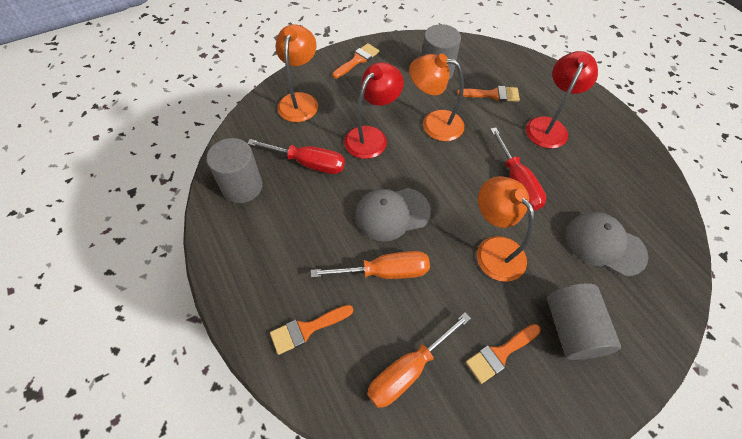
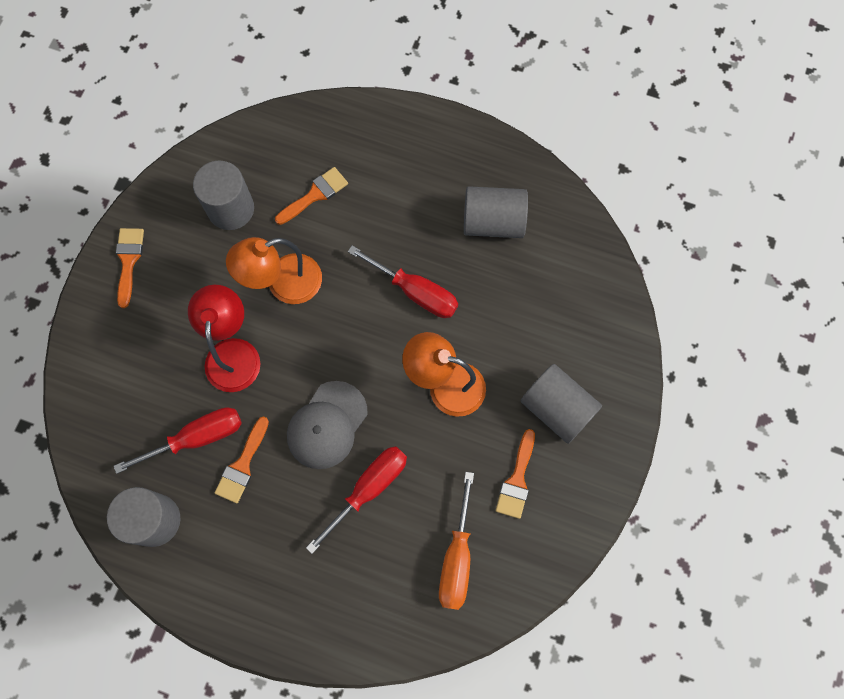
camera: 40 degrees left, 15 degrees up
orange brush [270,305,353,355] -> orange brush moved to [215,416,269,503]
orange lamp [276,24,318,122] -> none
orange screwdriver [311,251,430,279] -> red screwdriver [306,446,407,554]
red lamp [526,51,598,149] -> none
grey cap [565,212,649,277] -> none
none -> grey cylinder [464,186,528,238]

